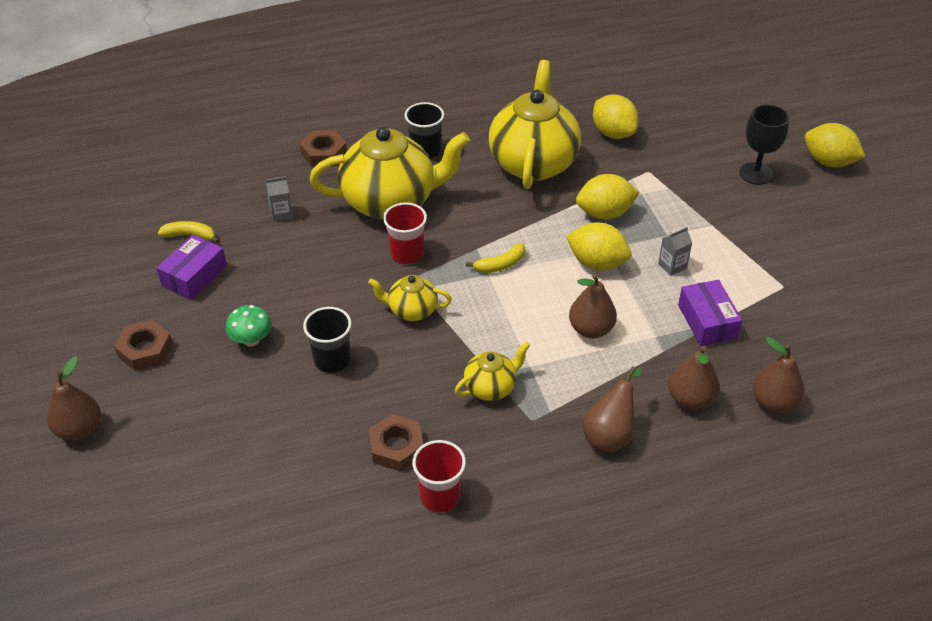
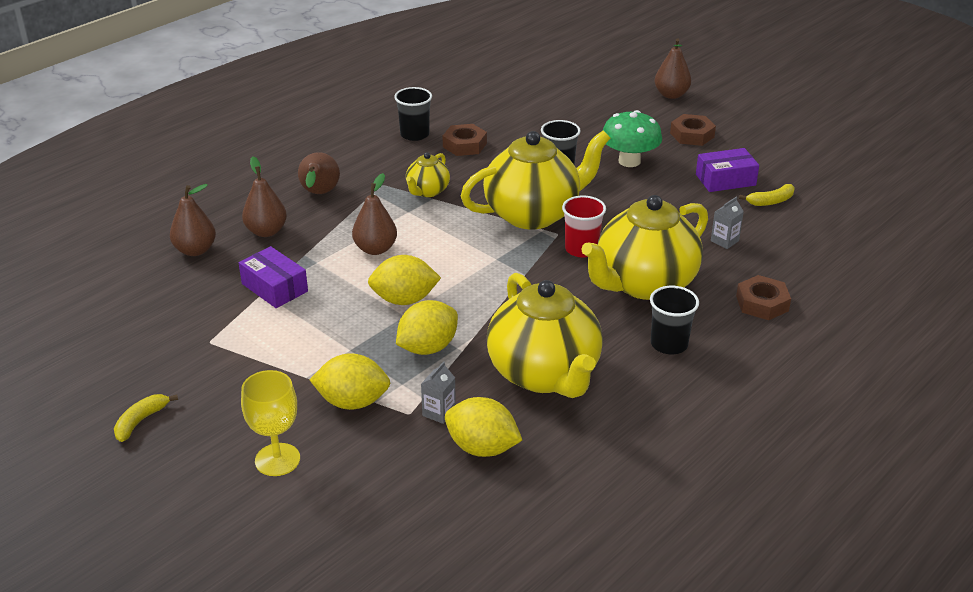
camera: 150 degrees right, 10 degrees down
purple box [157,234,227,300] -> purple box turned 75 degrees clockwise [696,148,759,192]
green mushroom [226,305,272,347] -> green mushroom [603,110,662,167], size x1.58
yellow teapot [368,275,452,321] -> yellow teapot [461,130,610,230], size x2.10
red cup [412,440,466,512] -> black cup [394,87,432,141]
yellow banana [466,243,525,273] -> yellow banana moved to [114,394,178,442]
grey carton [658,227,692,276] -> grey carton moved to [421,361,456,424]
black goblet [739,105,789,185] -> yellow goblet [241,370,300,476]
yellow lemon [805,123,865,168] -> yellow lemon moved to [309,353,390,410]

